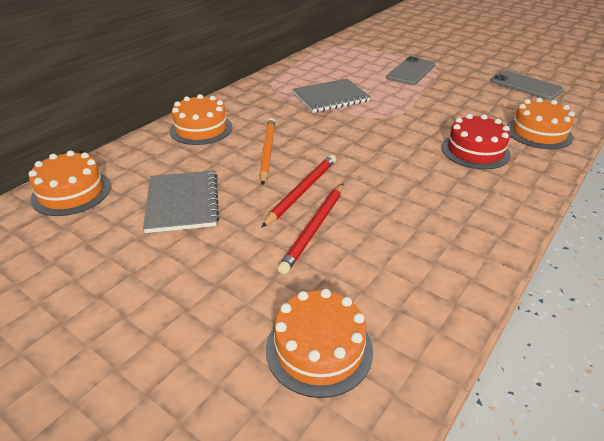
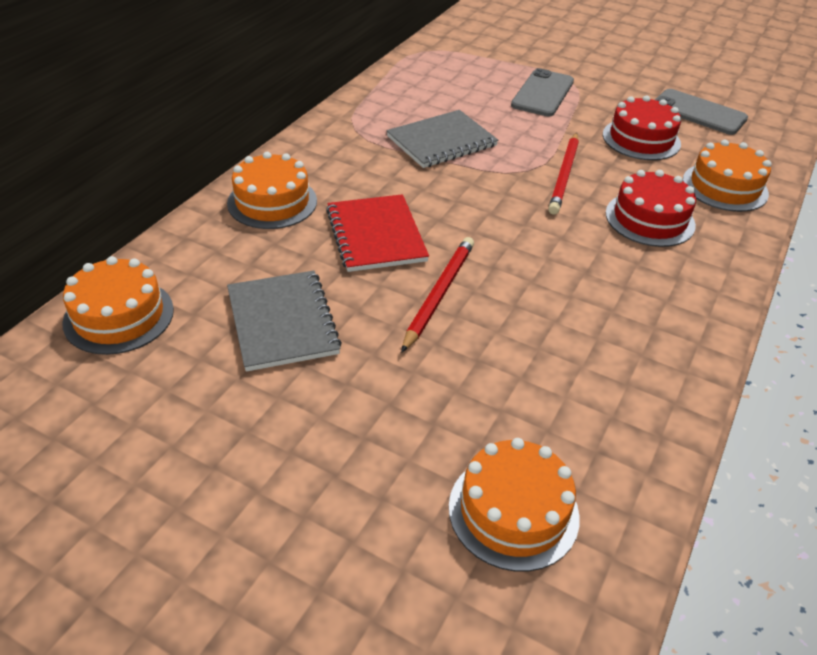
camera: 10 degrees left, 5 degrees up
orange pencil [259,118,275,185] -> red notebook [326,194,429,272]
red pencil [278,184,343,274] -> red pencil moved to [548,133,579,214]
none -> red cake [603,95,681,160]

